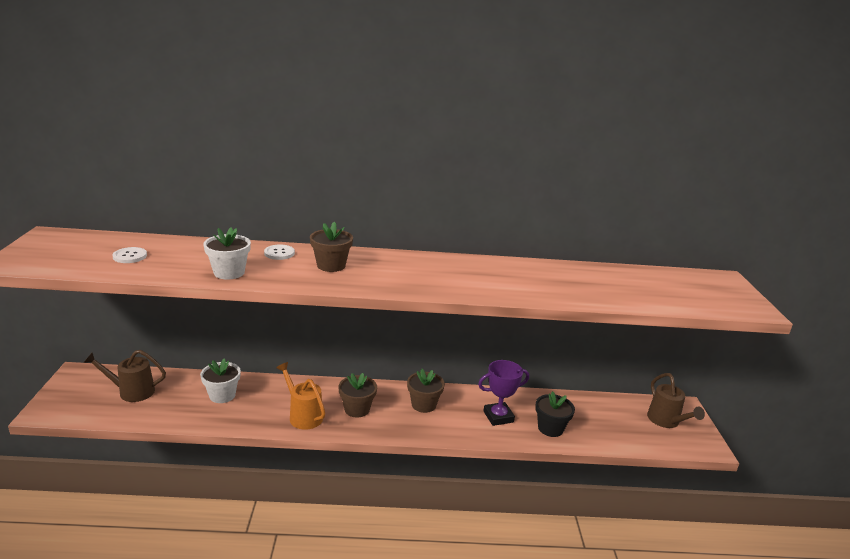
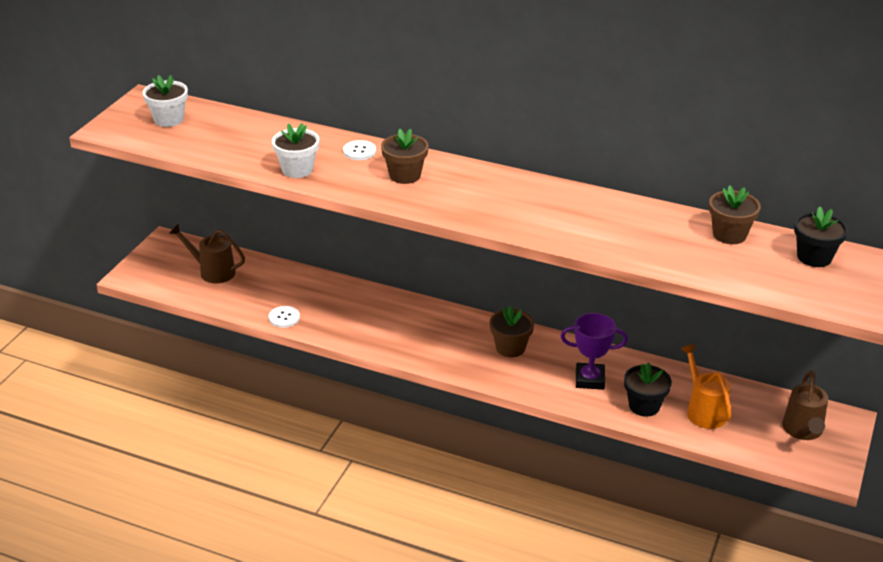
camera: 25 degrees right, 10 degrees up
white button [112,247,147,263] -> white button moved to [269,306,300,328]
white flower pot [200,358,241,403] -> white flower pot moved to [143,75,188,127]
orange watering can [276,362,325,430] -> orange watering can moved to [680,344,731,429]
brown flower pot [339,373,377,417] -> brown flower pot moved to [709,185,761,244]
none -> black flower pot [794,207,848,267]

